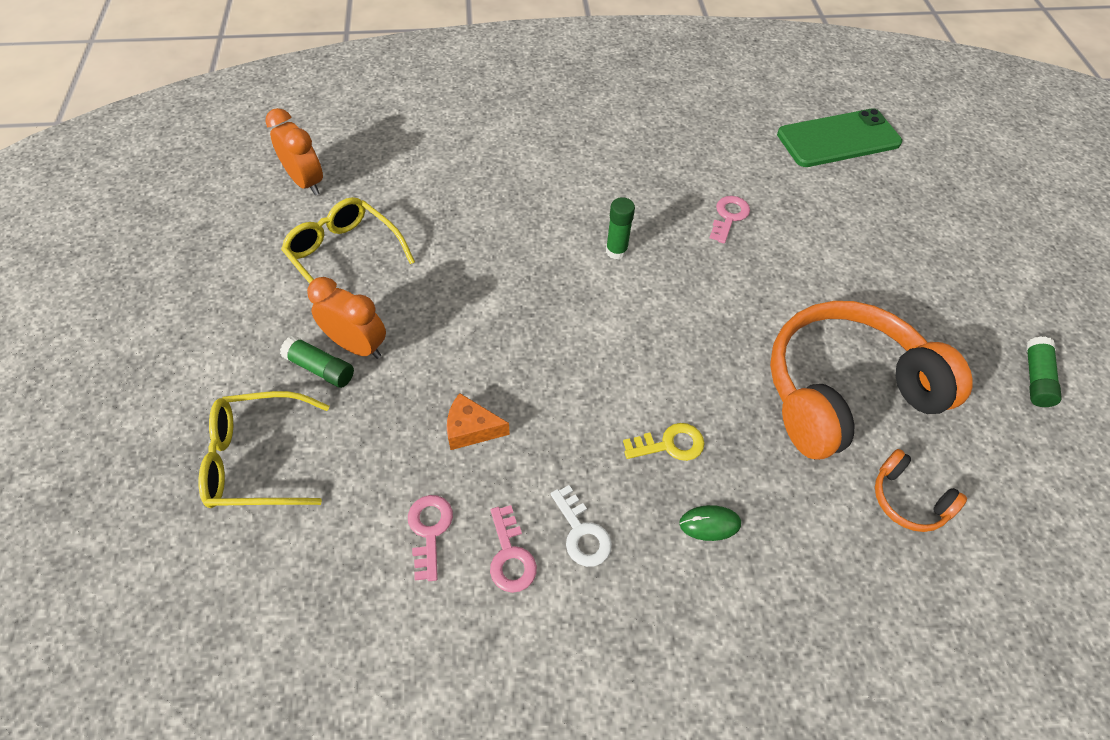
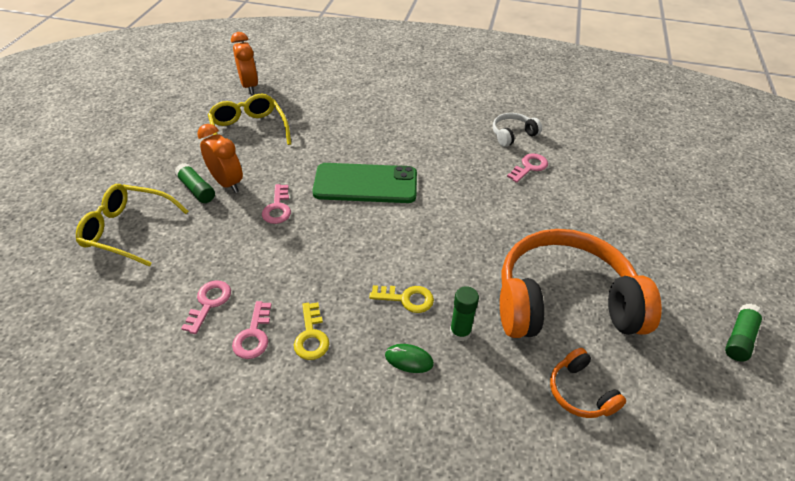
camera: 20 degrees right, 10 degrees down
orange cheese [447,393,510,450] -> none
white key [551,485,612,567] -> yellow key [294,302,329,360]
green glue stick [606,197,635,260] -> green glue stick moved to [450,286,479,341]
green phone [777,108,902,167] -> green phone moved to [312,163,417,203]
none -> pink key [262,184,291,224]
none -> white headphones [493,113,542,147]

